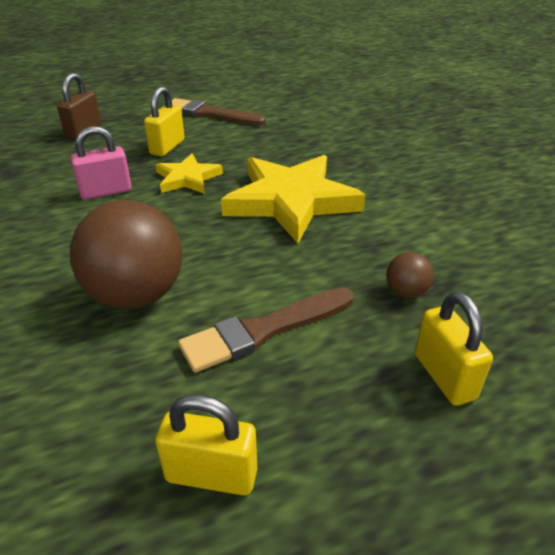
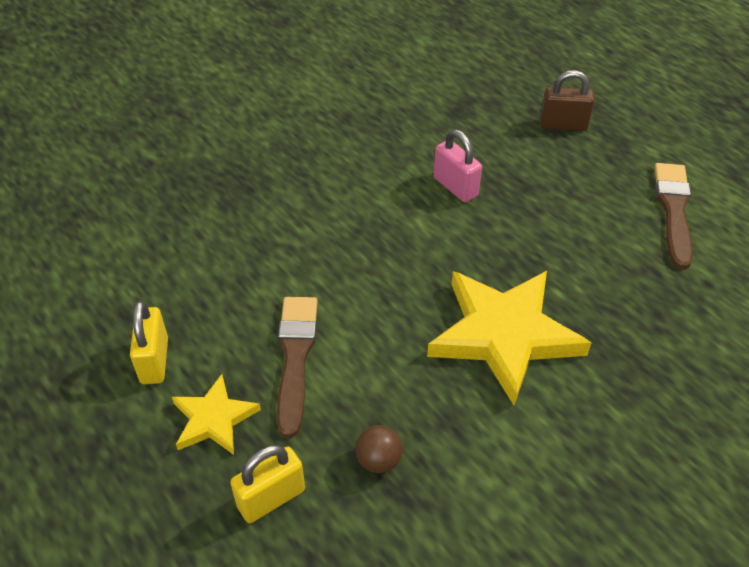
camera: 75 degrees right, 10 degrees up
brown ball [70,200,182,309] -> none
yellow padlock [144,86,185,157] -> none
yellow star [155,154,223,194] -> yellow star moved to [172,374,261,455]
brown brush [178,287,354,373] -> brown brush turned 45 degrees clockwise [277,297,318,438]

